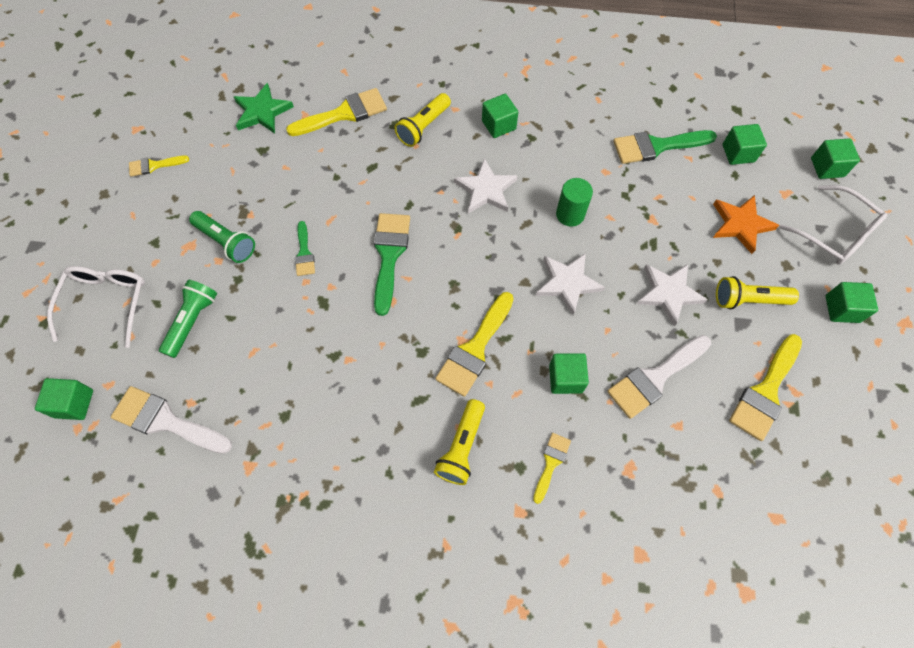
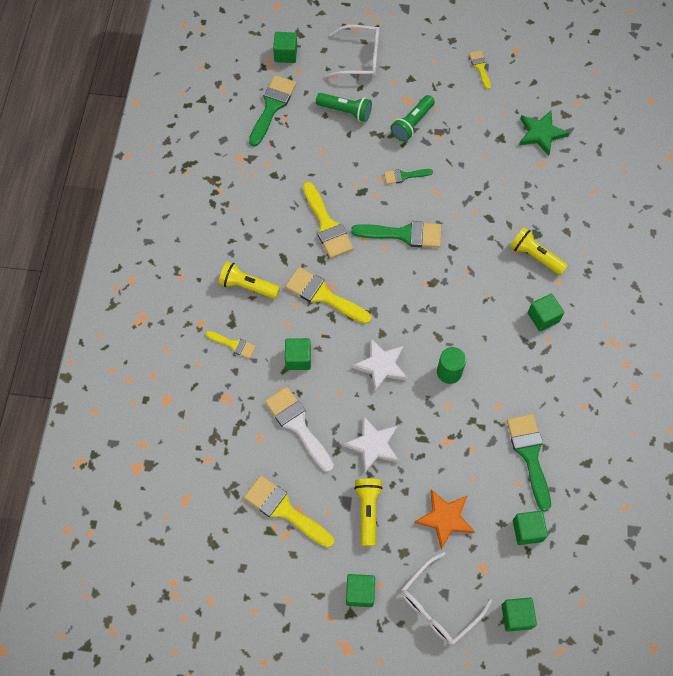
camera: 90 degrees right, 0 degrees up
white brush [111,386,232,454] -> green brush [249,75,296,147]
yellow brush [286,88,387,136] -> yellow brush moved to [303,182,353,258]
white star [454,158,517,213] -> none

